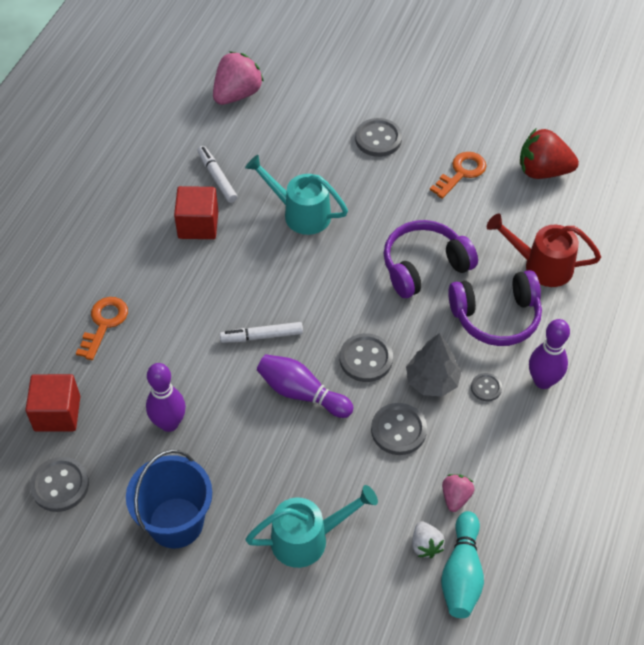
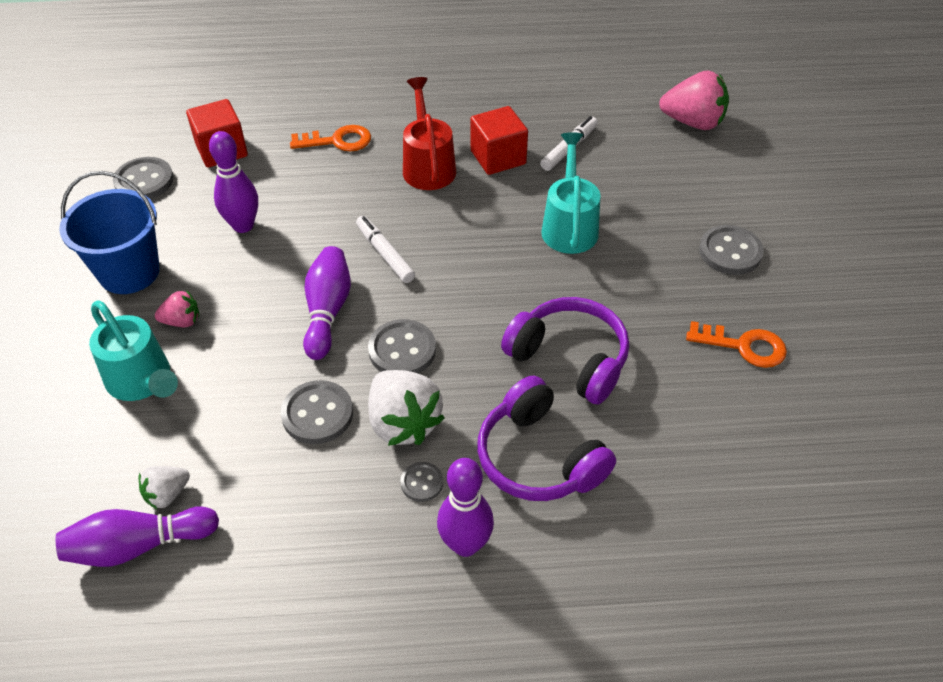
camera: 65 degrees right, 5 degrees down
grey tree [406,333,462,397] -> white strawberry [368,370,445,446]
turquoise bowling pin [441,511,484,618] -> purple bowling pin [56,506,219,567]
pink strawberry [442,474,475,512] -> pink strawberry moved to [155,290,199,327]
red watering can [487,214,601,287] -> red watering can moved to [403,77,456,190]
red strawberry [520,129,579,179] -> none

